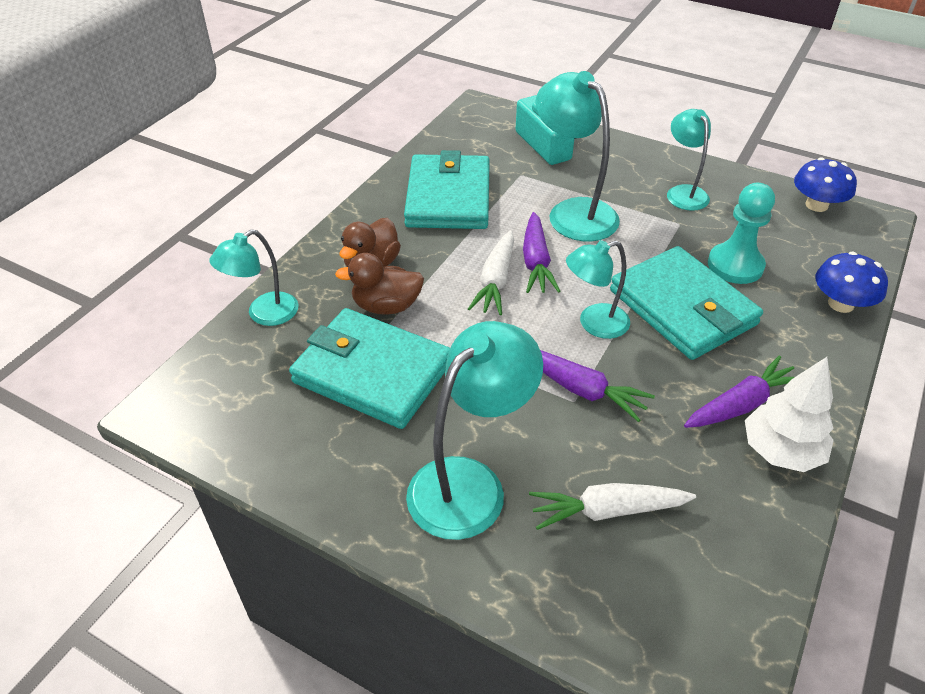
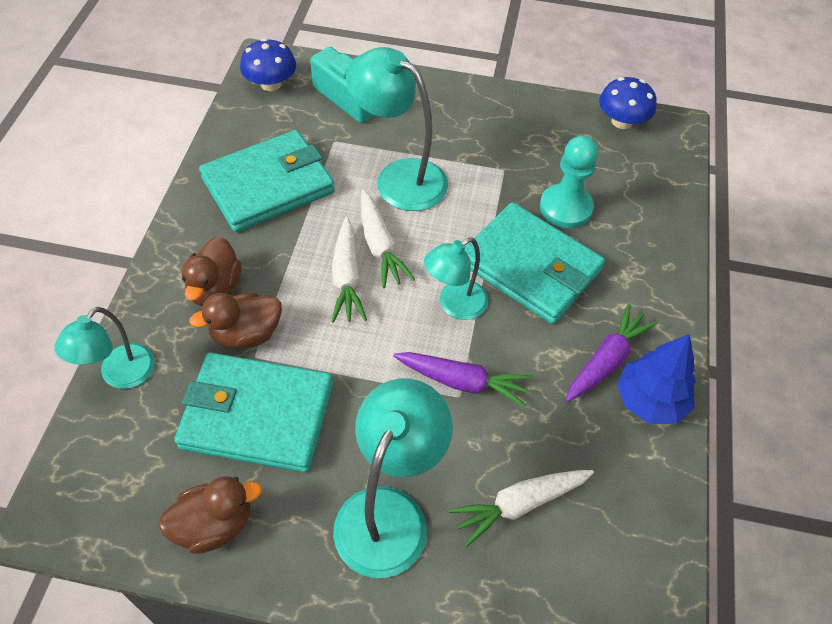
camera: 20 degrees left, 10 degrees up
turquoise wallet [404,150,490,229] -> turquoise wallet turned 75 degrees clockwise [199,130,335,232]
purple carrot [523,212,560,293] -> white carrot [361,190,415,288]
turquoise lamp [667,109,711,211] -> none
white tree [745,357,834,472] -> blue tree [617,334,696,424]
blue mushroom [816,252,888,313] -> blue mushroom moved to [240,38,296,91]
none -> brown duck [158,476,262,554]

